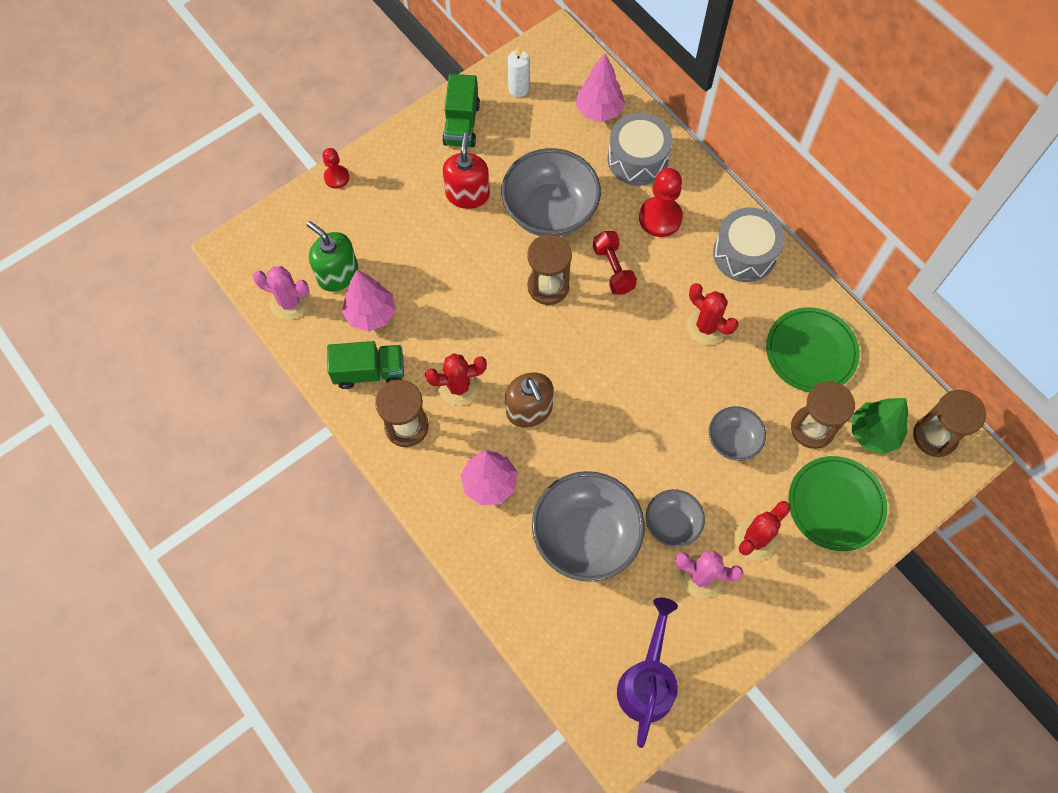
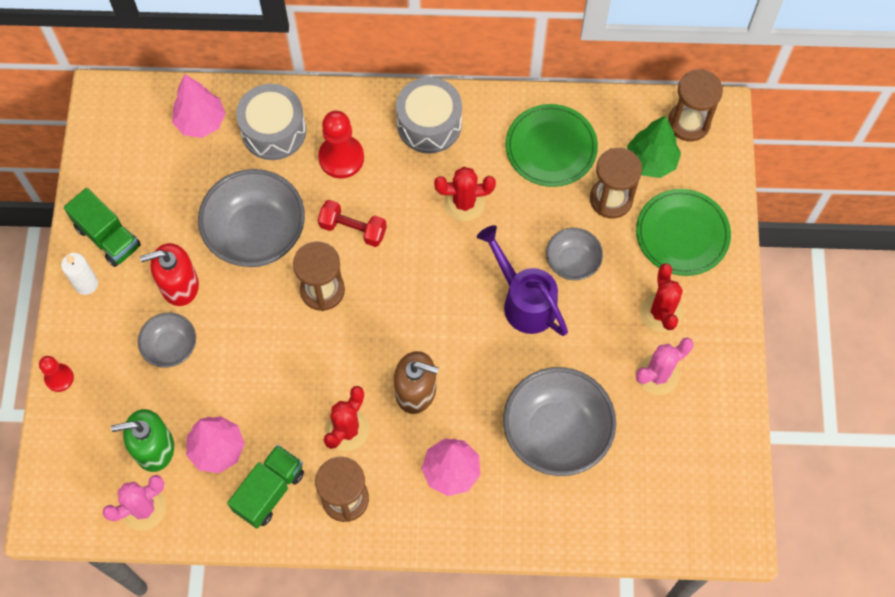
camera: 50 degrees left, 0 degrees up
red soap dispenser [443,132,490,209] -> red soap dispenser turned 60 degrees counterclockwise [140,243,199,306]
white candle [508,46,529,97] -> white candle moved to [61,253,98,295]
purple watering can [617,598,678,748] -> purple watering can moved to [477,225,568,336]
grey bowl [646,489,705,547] -> grey bowl moved to [138,313,196,368]

